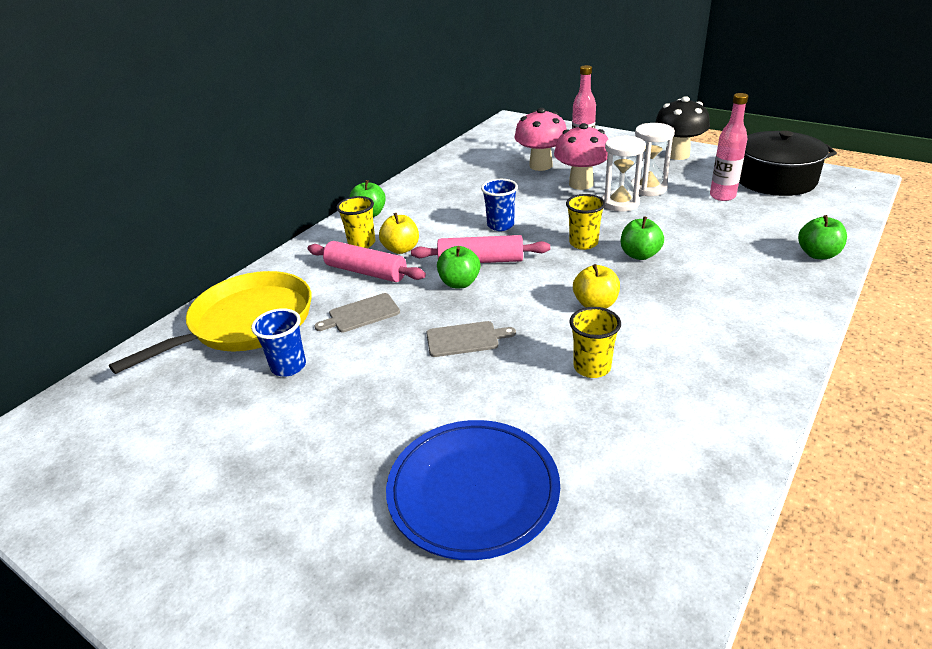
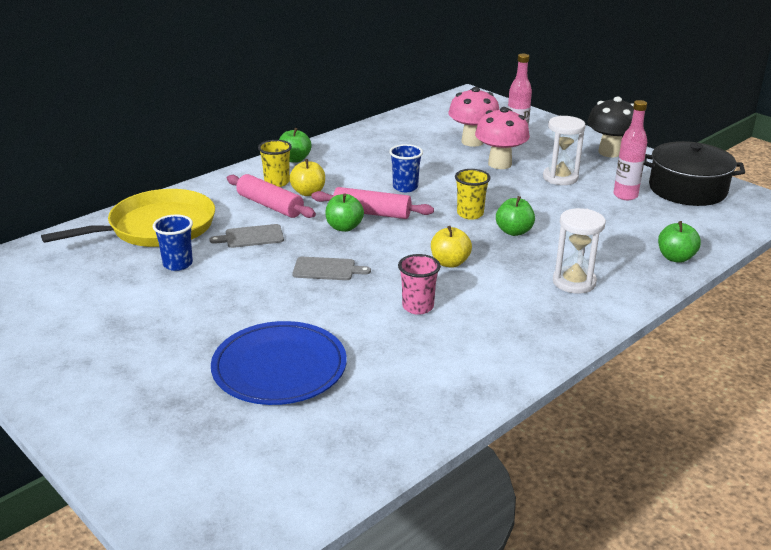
camera: 10 degrees right, 5 degrees down
yellow cup [569,307,621,378] -> pink cup [398,254,441,315]
white hourglass [602,135,646,212] -> white hourglass moved to [553,208,606,293]

